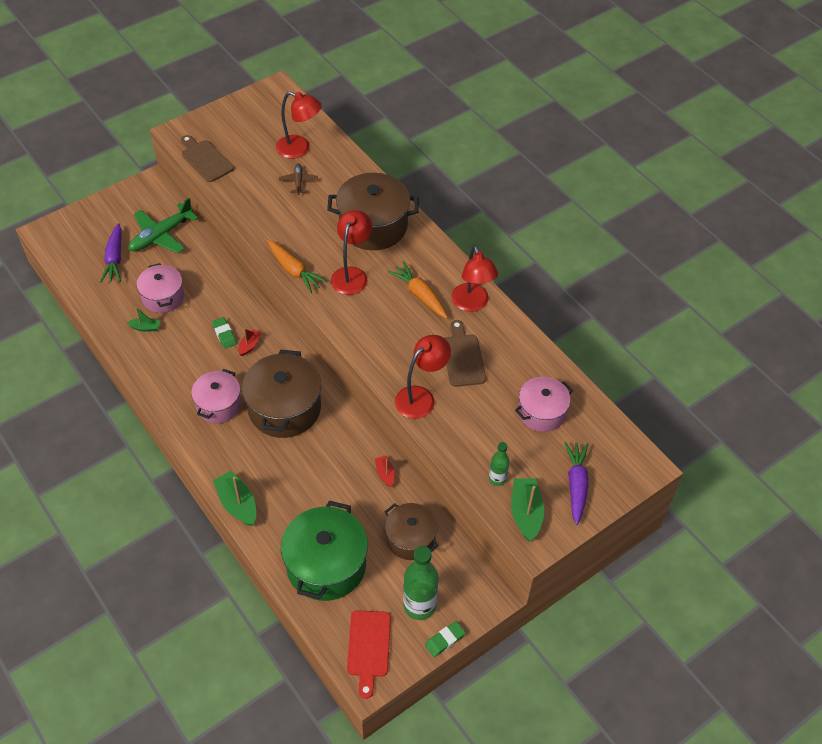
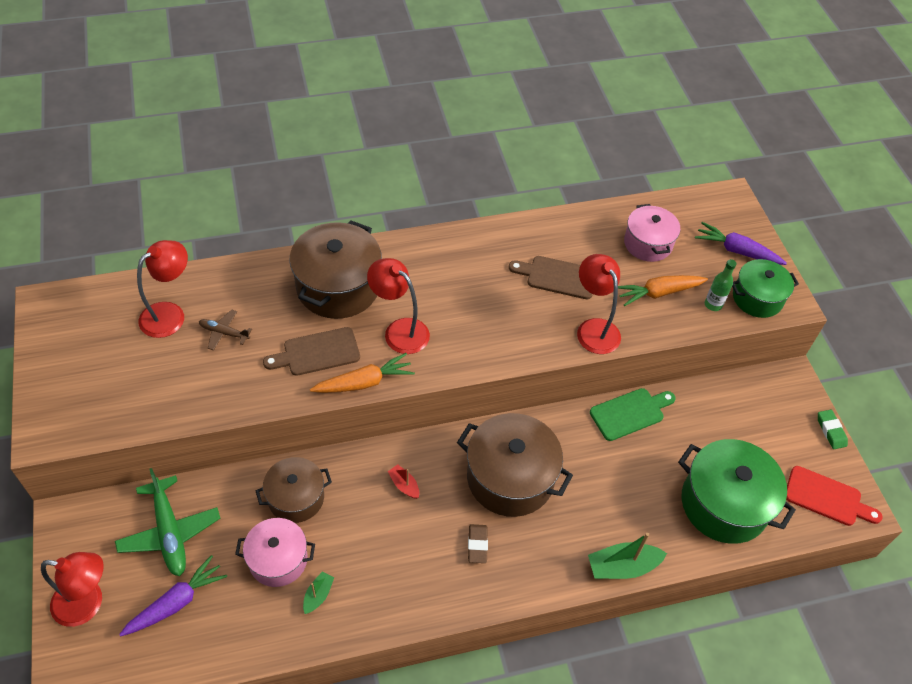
camera: 70 degrees left, 0 degrees up
purple carrot [100,223,122,282] -> purple carrot turned 60 degrees counterclockwise [119,555,227,636]
brown cutting board [181,135,234,182] -> brown cutting board moved to [263,327,360,376]
pink pot [191,369,242,423] -> brown eraser [468,524,488,563]
green eraser [212,317,237,349] -> none
red boat [375,456,395,487] -> green cutting board [590,388,676,441]
brown pot [384,503,439,560] -> brown pot moved to [256,457,332,523]
orange carrot [387,261,448,319] -> orange carrot moved to [618,275,708,306]
green bottle [403,546,439,620] -> none
red lamp [451,246,498,312] -> red lamp moved to [41,552,104,627]
green boat [511,478,544,542] -> green pot [732,259,799,318]

